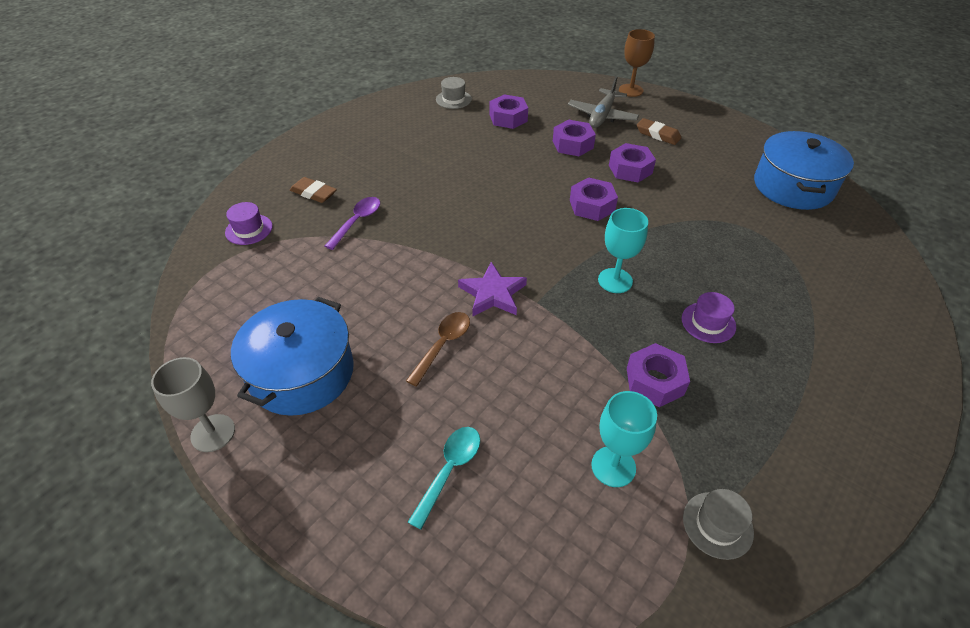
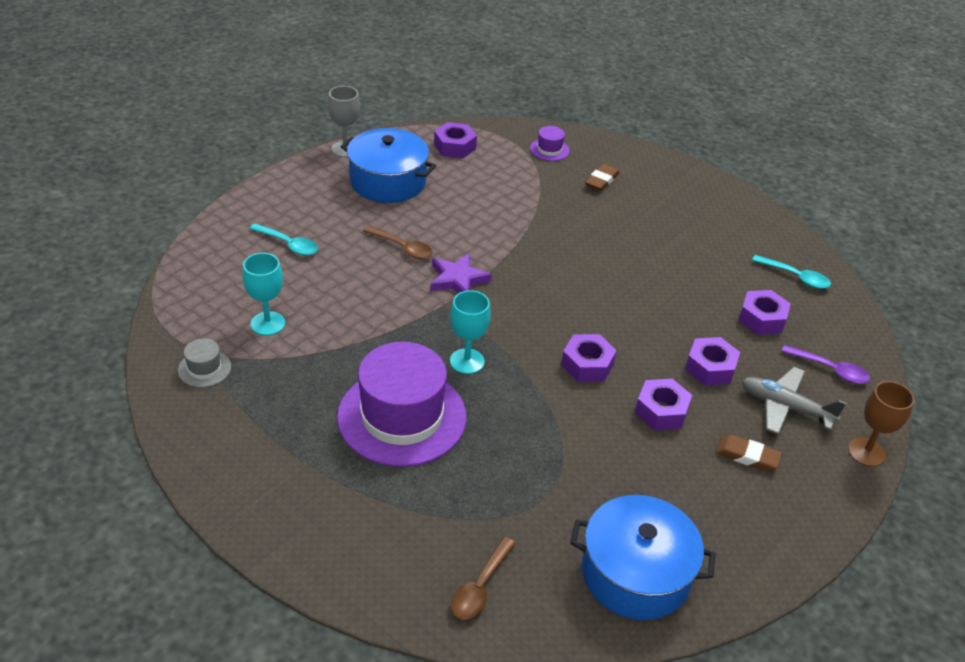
camera: 90 degrees right, 5 degrees down
purple spoon [325,197,380,250] -> purple spoon moved to [781,345,870,384]
grey hat [436,77,472,109] -> turquoise spoon [752,255,831,289]
purple nut [627,343,690,407] -> purple nut moved to [434,122,477,158]
brown eraser [637,118,681,145] -> brown eraser turned 75 degrees clockwise [716,434,782,471]
purple hat [682,292,736,343] -> purple hat [337,342,466,467], size x2.40
none -> brown spoon [451,537,516,619]

